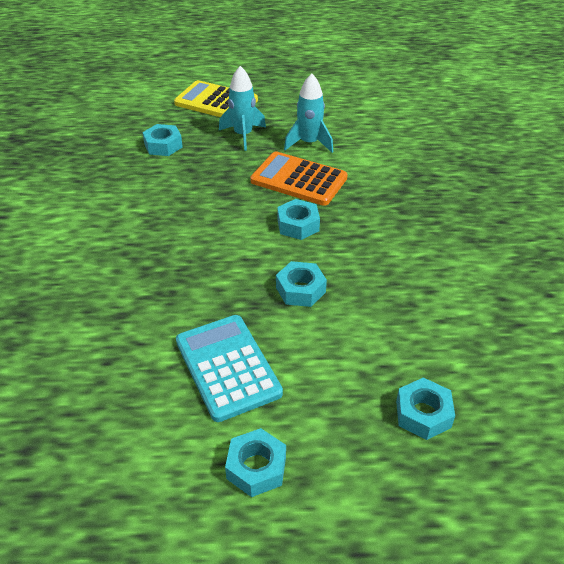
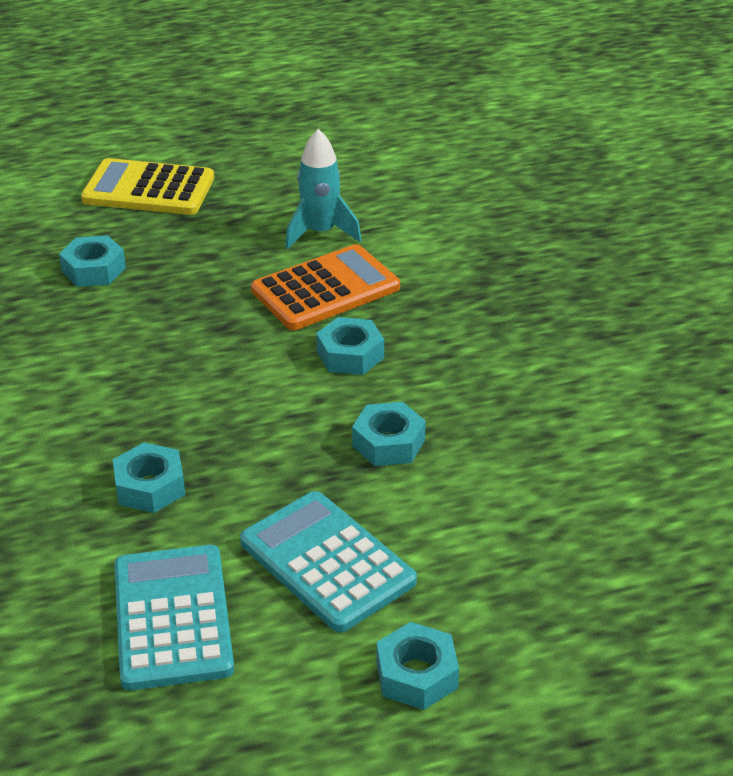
camera: 15 degrees left, 5 degrees down
turquoise rocket [219,66,266,151] -> none
orange calculator [250,151,348,206] -> orange calculator turned 135 degrees clockwise [251,244,400,330]
turquoise nut [396,377,455,440] -> turquoise nut moved to [113,442,185,513]
none -> turquoise calculator [114,545,234,690]

